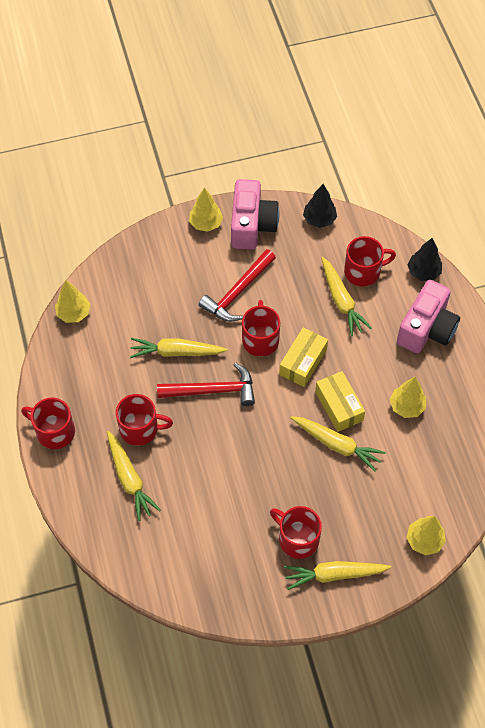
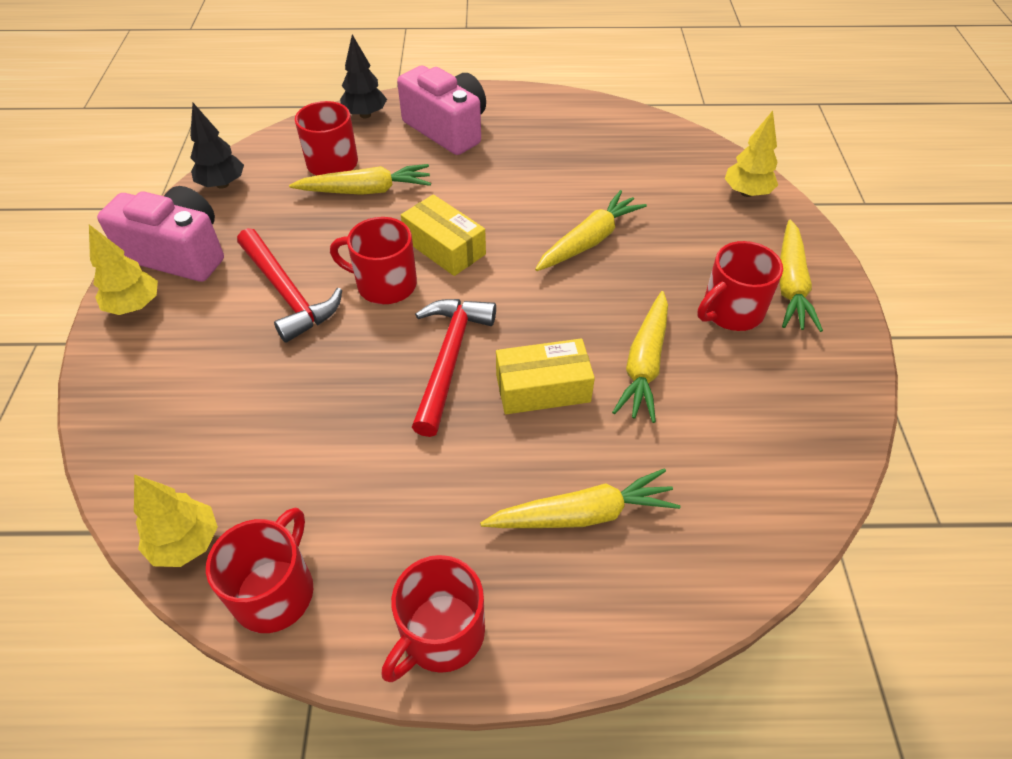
camera: 75 degrees left, 10 degrees down
red mug [116,394,173,446] -> red mug moved to [206,507,313,633]
yellow carrot [130,338,228,358] -> yellow carrot moved to [612,291,668,423]
yellow box [315,371,365,432] -> yellow box moved to [496,339,595,414]
yellow tree [390,377,426,418] -> none

